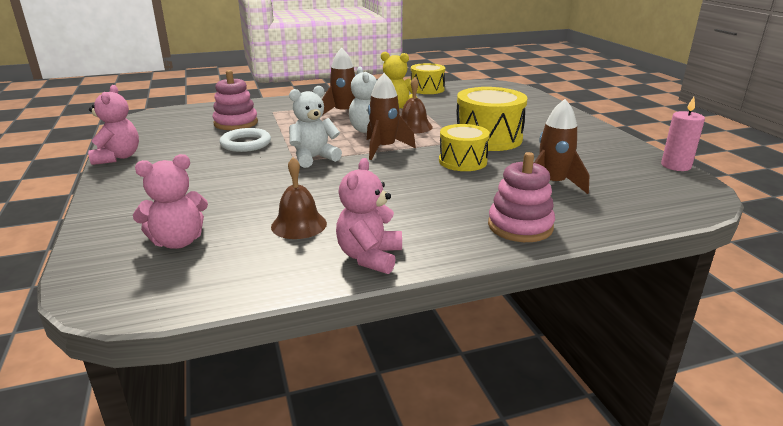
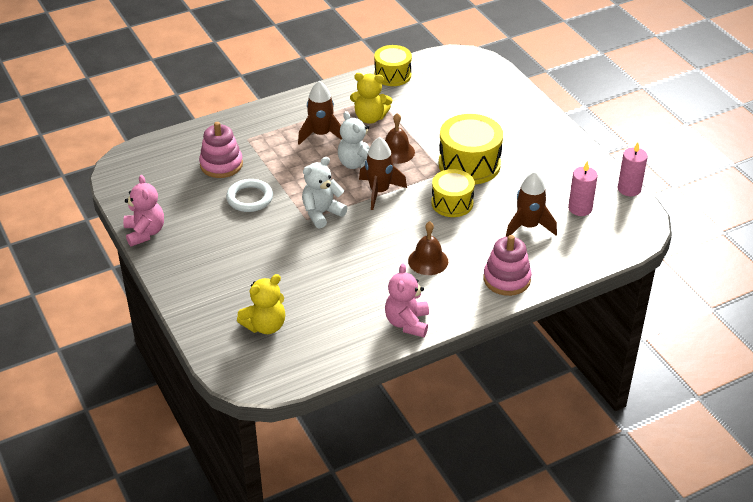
camera: 10 degrees left, 15 degrees up
pink teddy bear [133,154,208,249] -> yellow teddy bear [237,274,285,334]
brown bell [271,157,327,239] -> brown bell moved to [408,221,448,275]
none -> pink candle [568,161,598,216]

